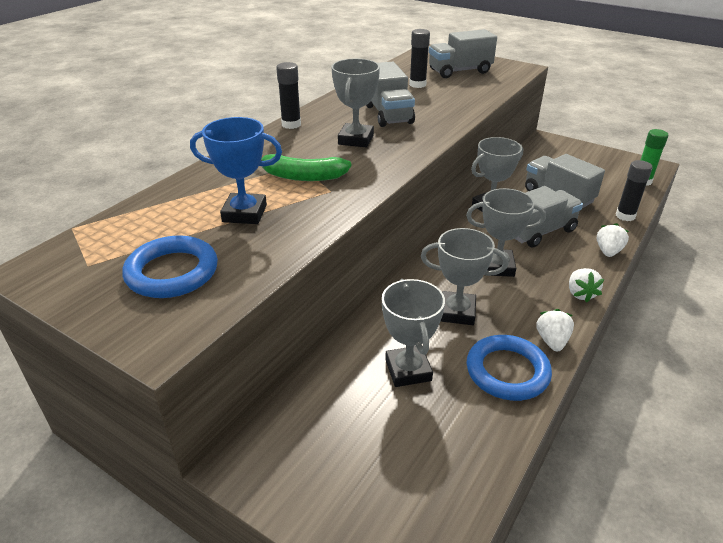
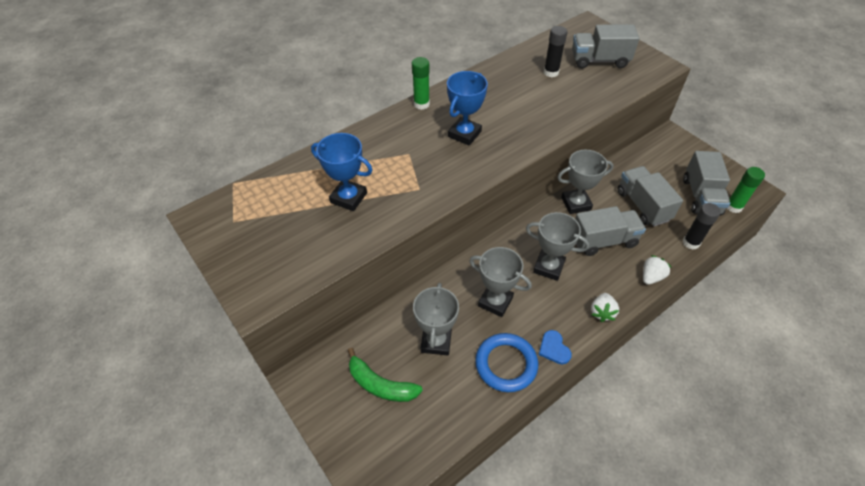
camera: 20 degrees right, 15 degrees up
blue ring [122,235,218,298] -> none
green banana [261,154,352,181] -> green banana moved to [348,348,423,402]
black glue stick [276,62,301,129] -> green glue stick [412,57,430,110]
grey trophy [331,59,380,148] -> blue trophy [447,71,488,146]
grey truck [366,62,415,127] -> grey truck moved to [683,151,730,215]
white strawberry [536,309,574,351] -> blue heart [539,330,572,364]

